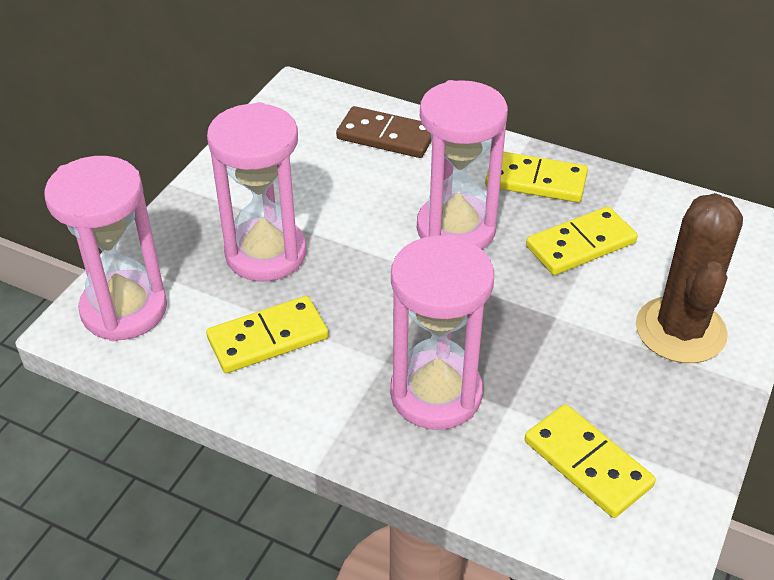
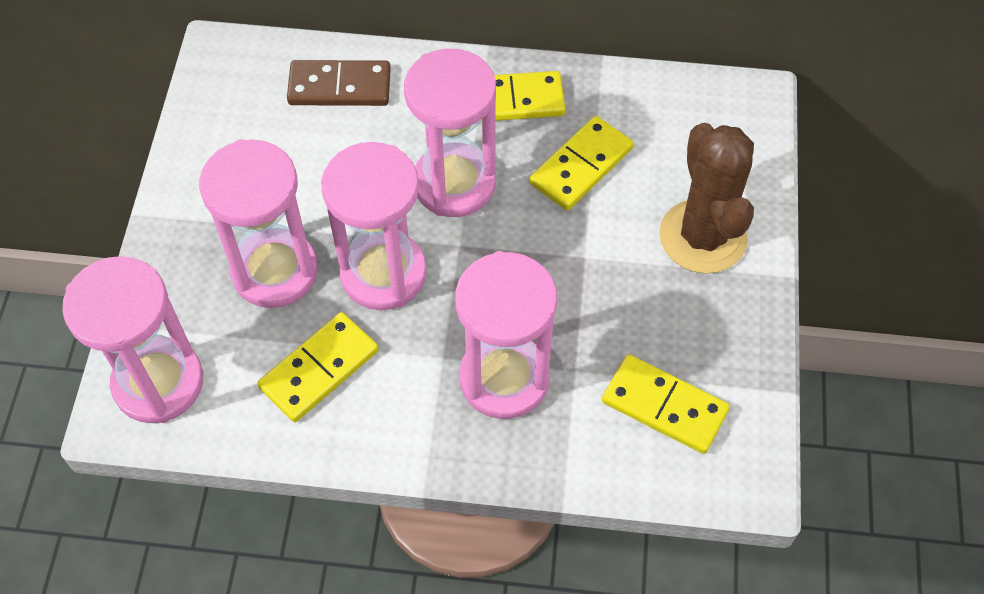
camera: 20 degrees left, 15 degrees up
none -> pink hourglass [321,142,427,310]

